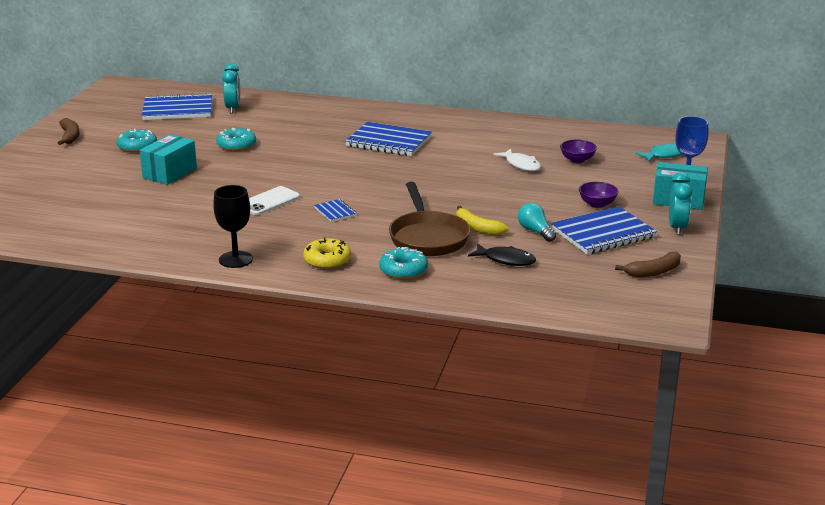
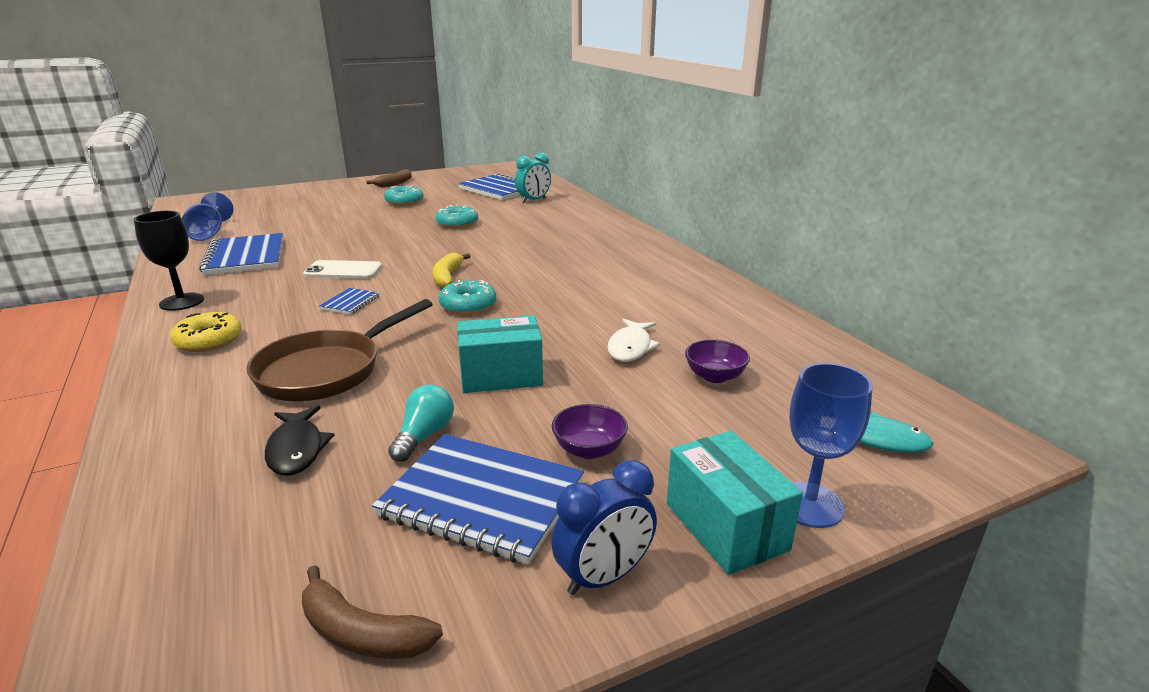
camera: 50 degrees right, 0 degrees up
turquoise box [140,134,197,185] -> turquoise box moved to [457,316,543,393]
blue notebook [345,122,432,156] -> blue notebook moved to [199,233,283,275]
turquoise donut [379,247,428,280] -> turquoise donut moved to [439,280,496,315]
yellow banana [456,206,509,236] -> yellow banana moved to [433,253,470,288]
turquoise clock [669,172,692,235] -> blue clock [551,460,657,595]
none -> blue goblet [181,192,233,241]

